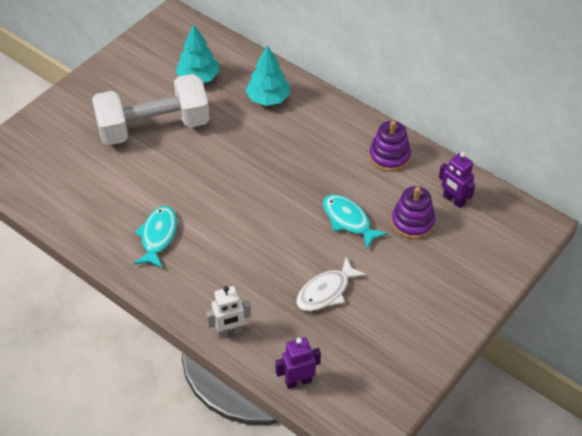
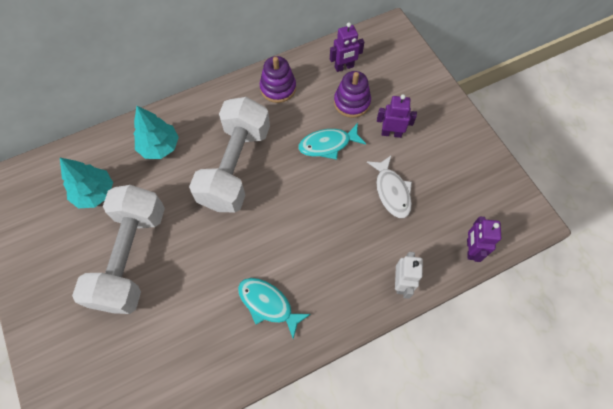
camera: 65 degrees left, 15 degrees up
none -> white dumbbell [189,97,270,213]
none -> purple robot [377,94,417,138]

